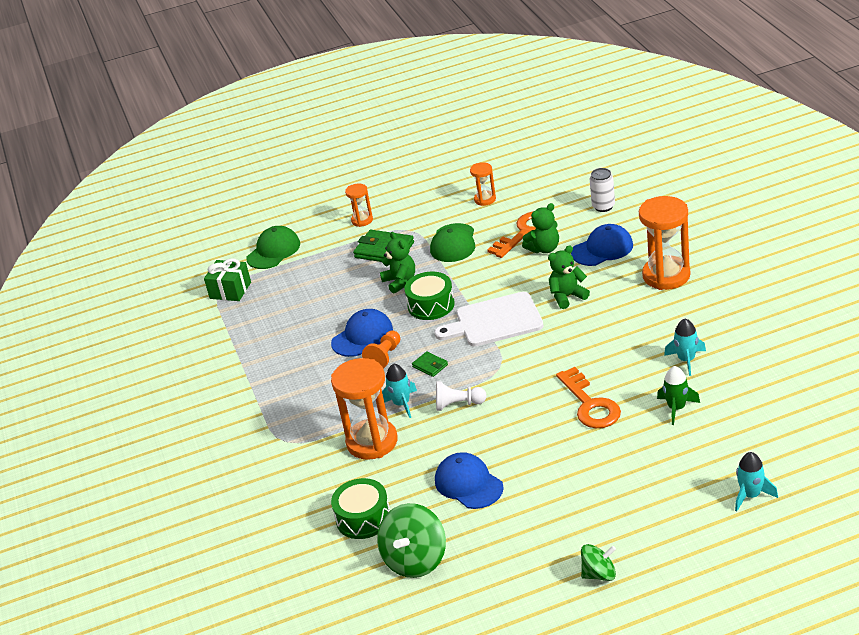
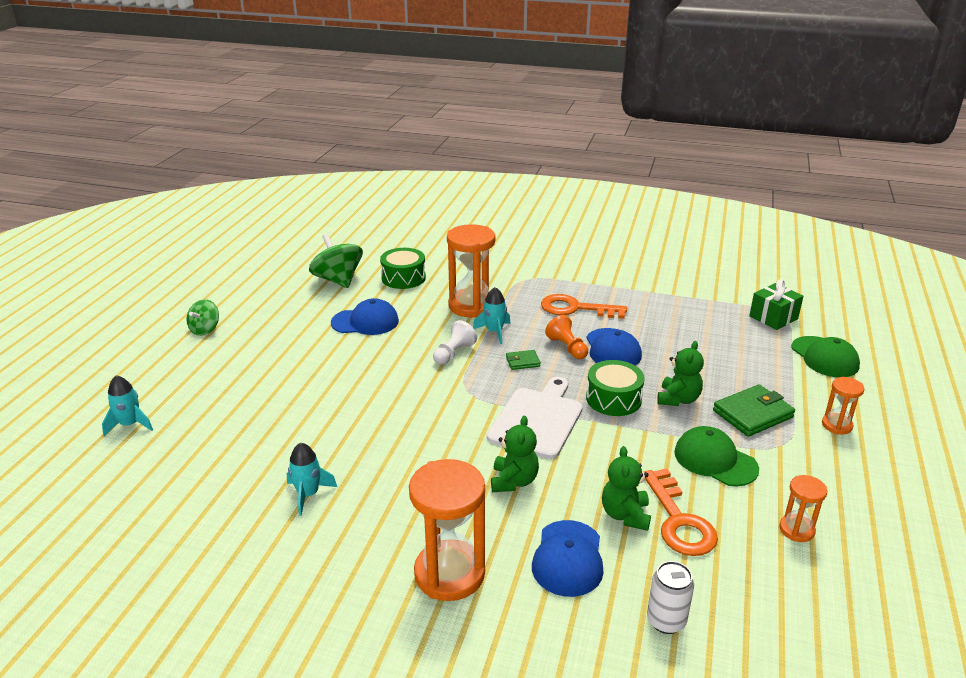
camera: 120 degrees right, 5 degrees down
green teddy bear [380,232,415,293] -> green teddy bear turned 75 degrees counterclockwise [657,341,704,406]
orange key [556,367,621,428] -> orange key moved to [541,294,627,319]
green rocket [657,366,700,425] -> none

